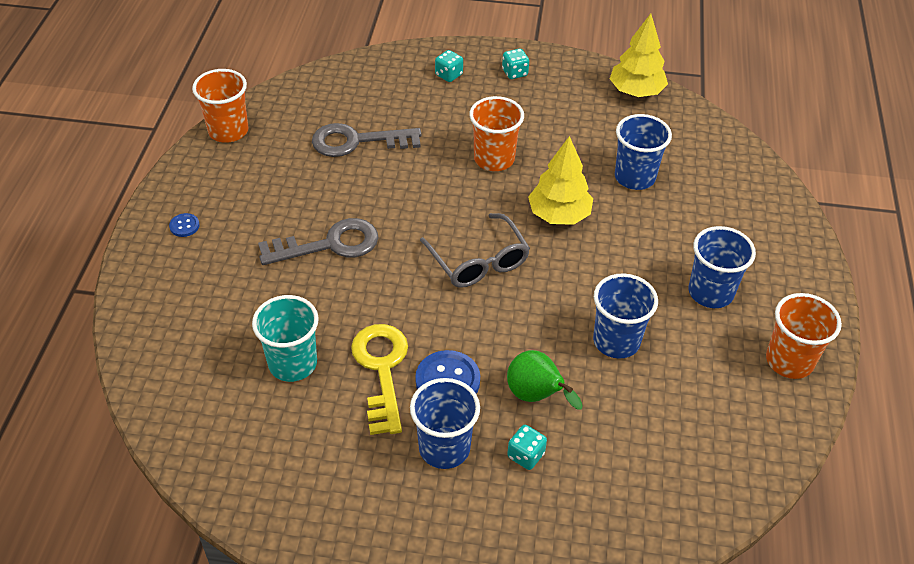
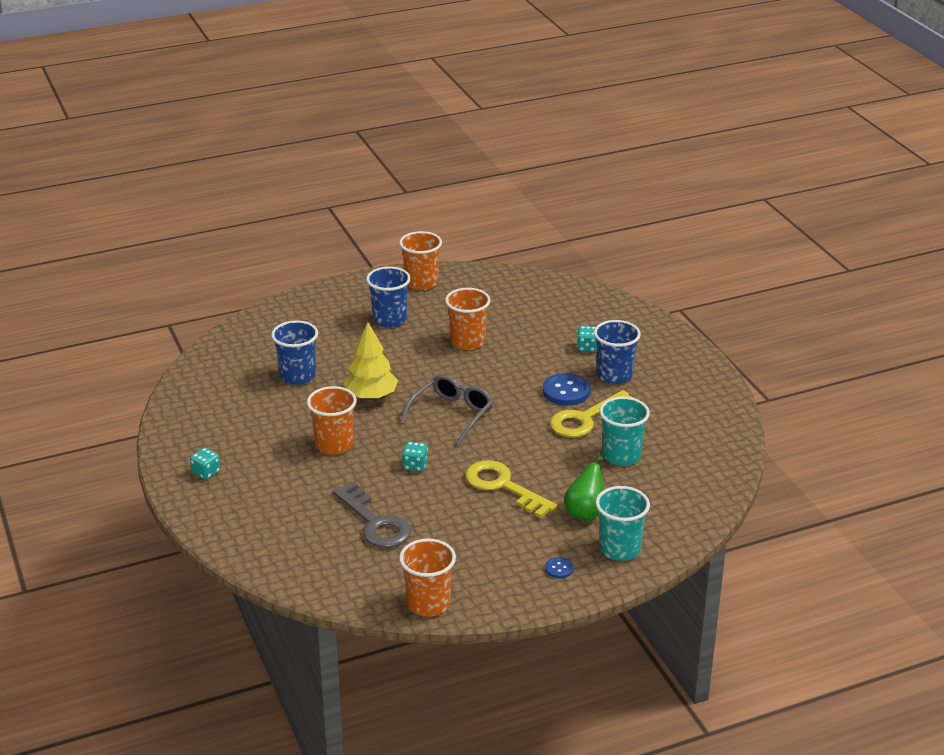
camera: 120 degrees left, 15 degrees down
grey key [258,218,379,265] -> yellow key [465,460,557,518]
turquoise dice [435,50,463,82] -> turquoise dice moved to [402,442,428,472]
green pear [507,350,583,410] -> green pear moved to [564,452,604,521]
blue cup [593,273,658,359] -> orange cup [445,288,491,350]
yellow tree [610,13,668,97] -> none
none -> turquoise cup [596,486,650,561]

